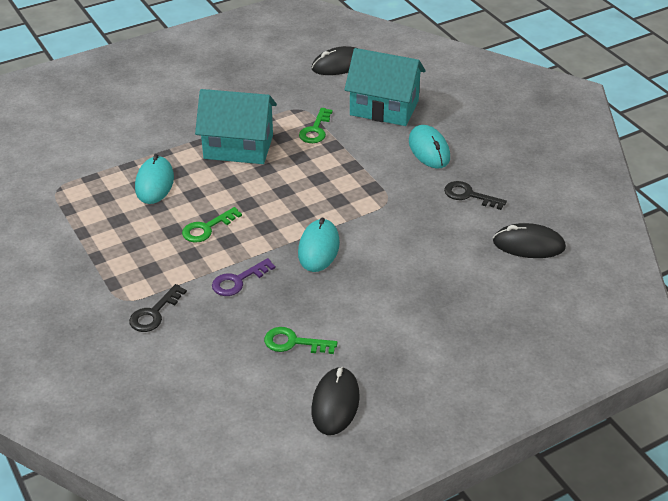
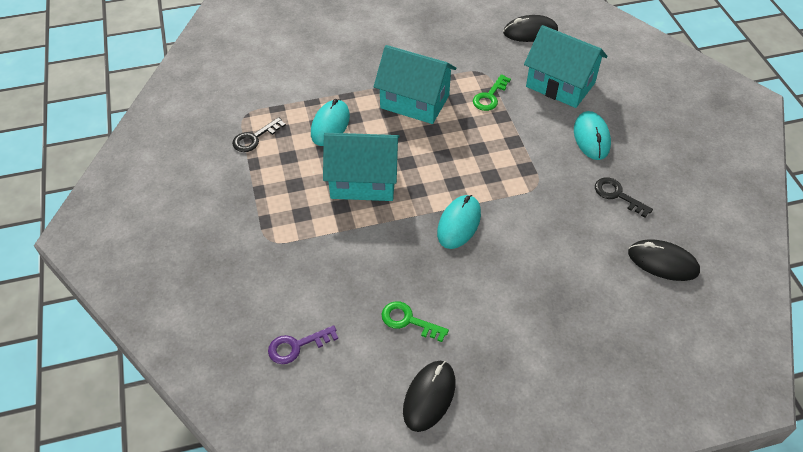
camera: 15 degrees right, 10 degrees up
black key [129,284,187,332] -> black key moved to [232,117,286,152]
green key [182,207,242,243] -> turquoise house [323,133,400,201]
purple key [212,258,275,296] -> purple key moved to [268,325,338,364]

